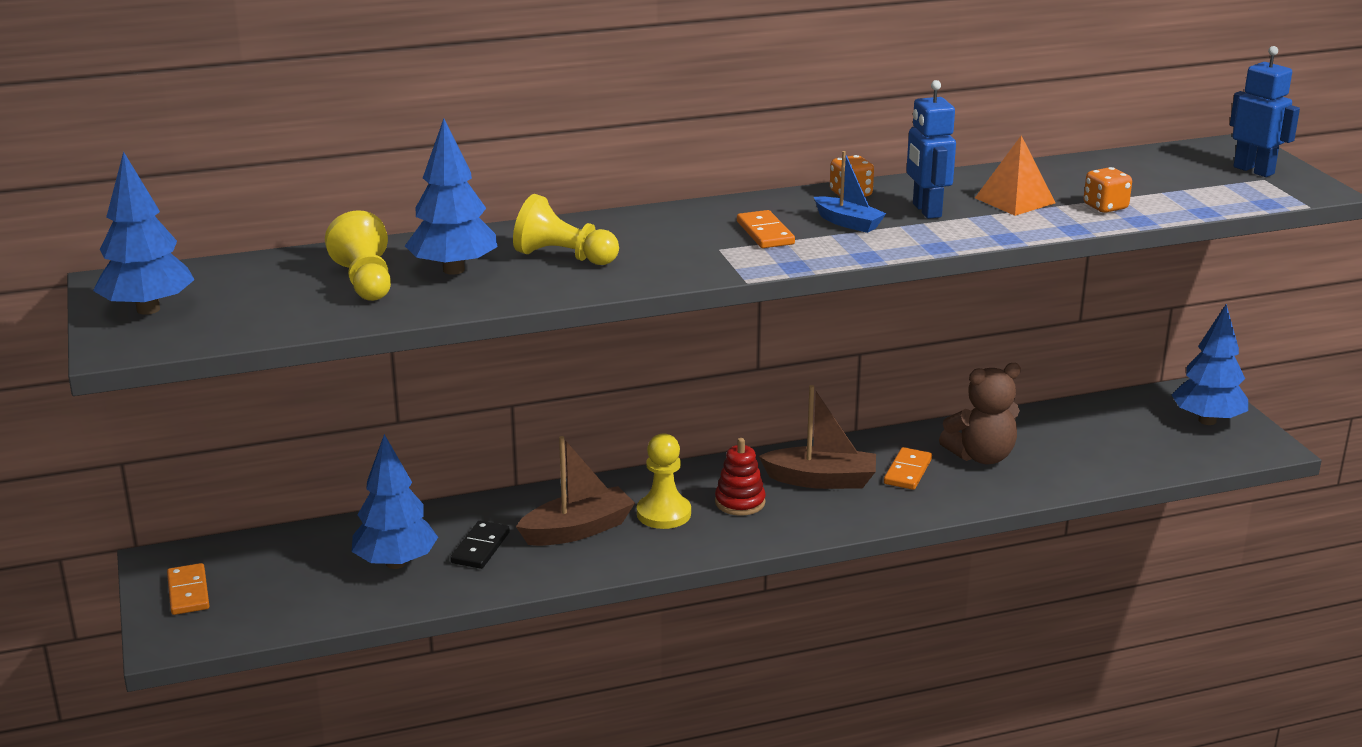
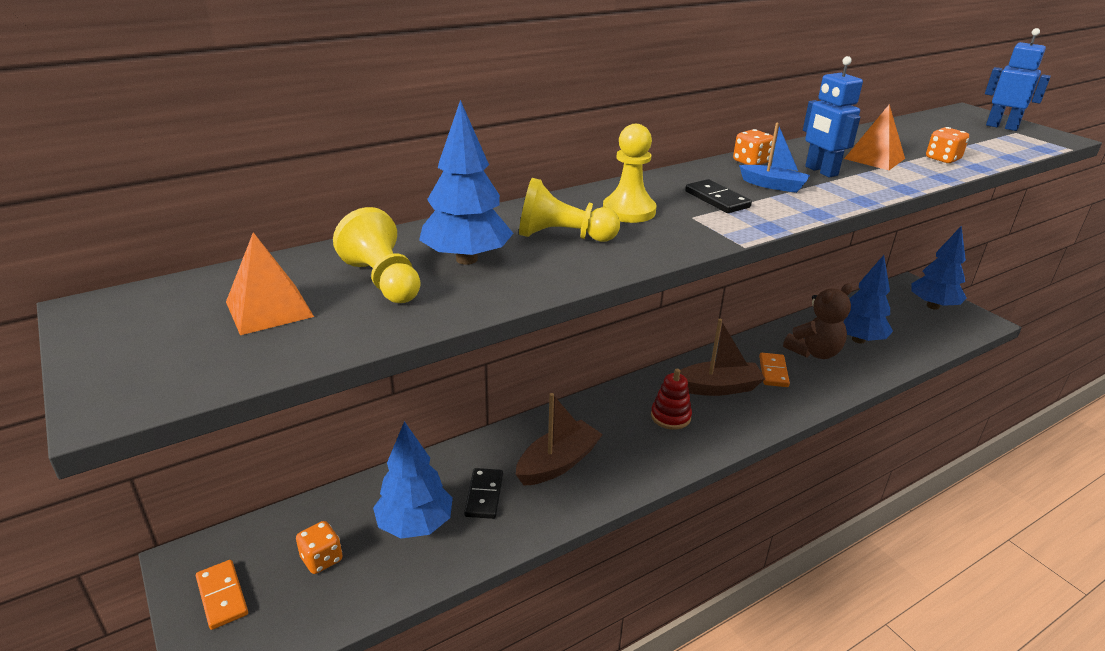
camera: 15 degrees left, 5 degrees up
blue tree [93,151,195,315] -> blue tree moved to [844,255,893,344]
yellow pawn [637,433,691,529] -> yellow pawn moved to [603,124,656,223]
orange domino [737,210,795,248] -> black domino [685,179,752,213]
none -> orange pyramid [226,232,314,335]
none -> orange dice [296,521,343,574]

